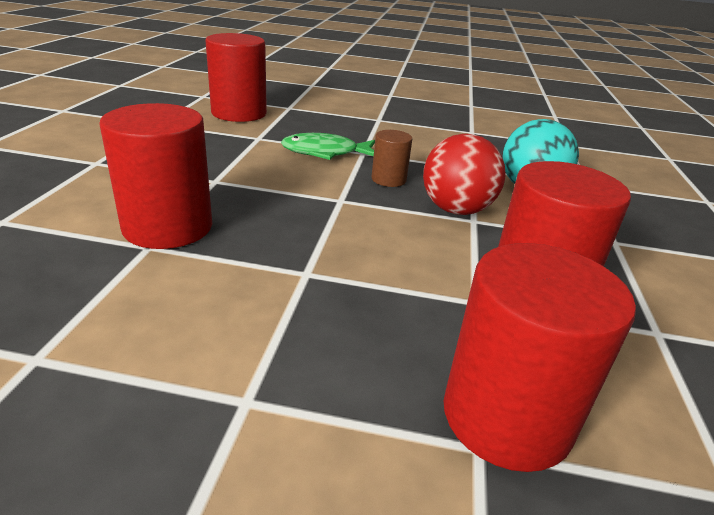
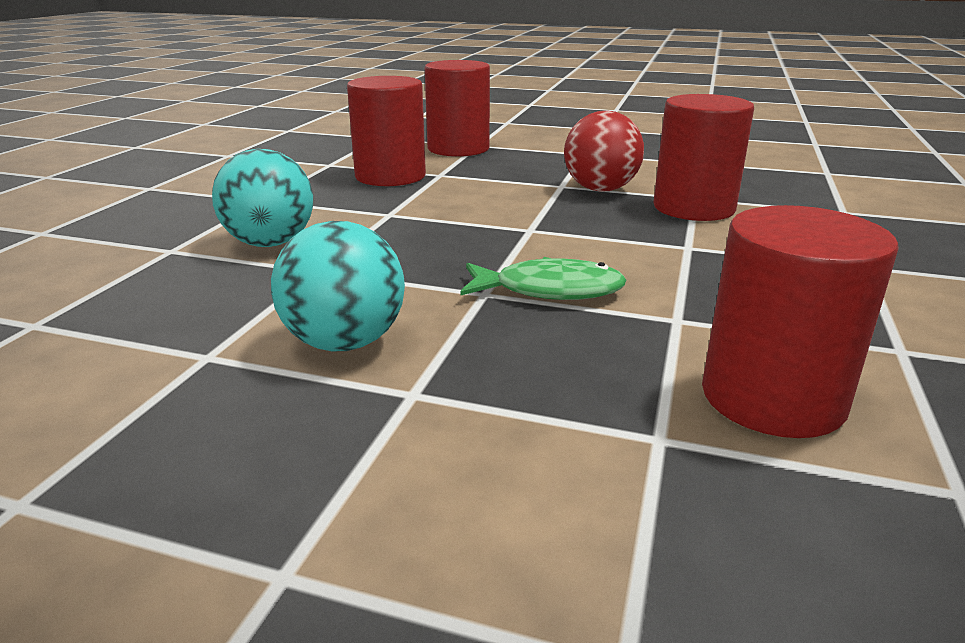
camera: 170 degrees left, 5 degrees down
brown cylinder [371,130,412,187] -> none
red ball [423,134,506,215] -> red ball moved to [564,110,644,192]
none -> turquoise ball [271,221,405,352]

